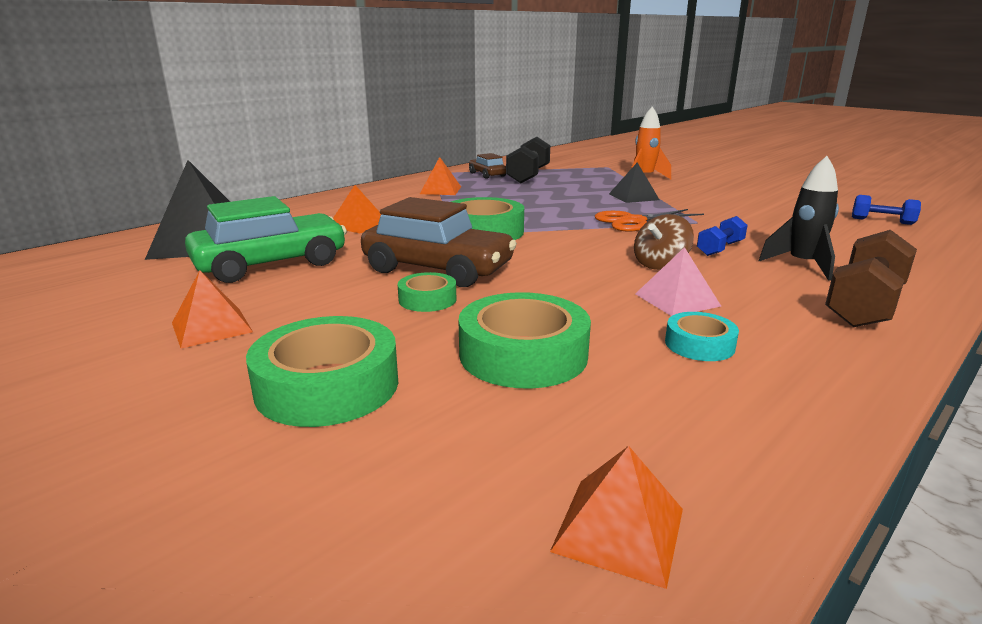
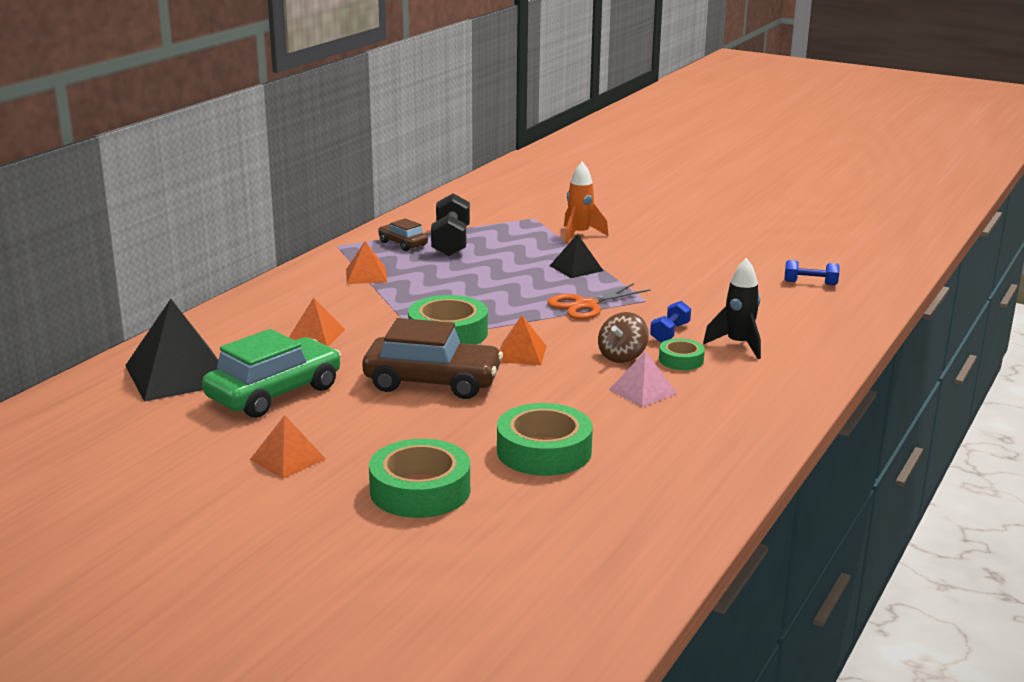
camera: 15 degrees left, 0 degrees up
green tape [397,272,456,312] -> green tape moved to [659,338,705,370]
orange pyramid [550,446,683,589] -> orange pyramid moved to [499,315,547,365]
turquoise tape [665,312,739,361] -> none
brown dumbbell [825,230,917,327] -> none

